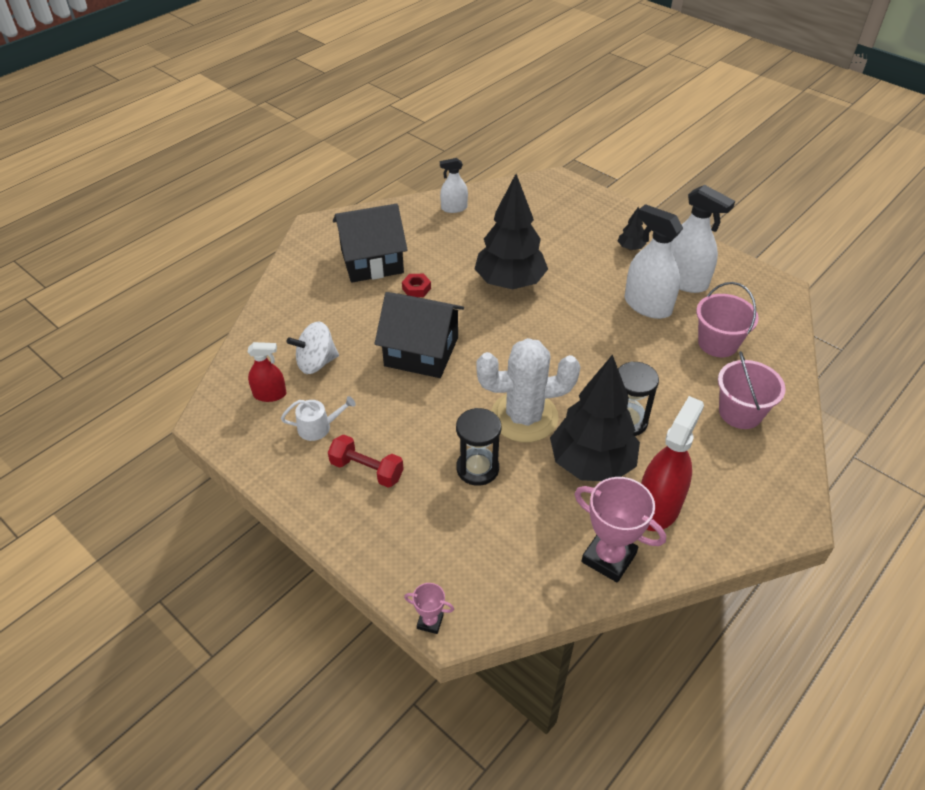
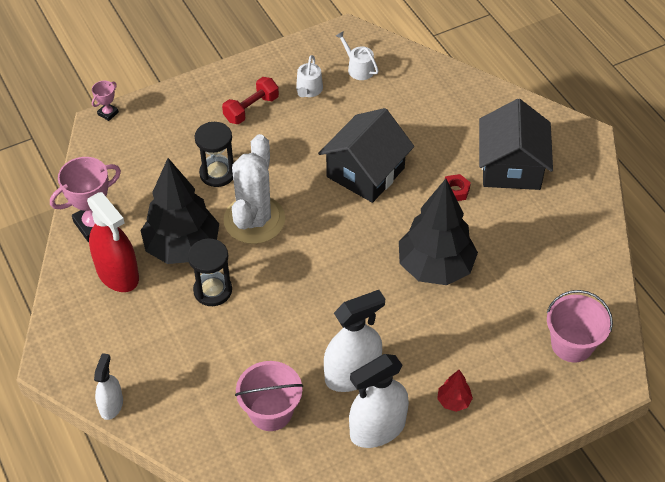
camera: 110 degrees right, 5 degrees up
red spray bottle [248,342,286,402] -> white watering can [336,31,379,80]
white spinning top [286,321,339,374] -> none
white spray bottle [440,158,468,213] -> white spray bottle moved to [94,353,123,420]
black tree [618,206,646,251] -> red tree [437,370,473,412]
pink bucket [718,351,786,429] -> pink bucket moved to [547,290,613,363]

